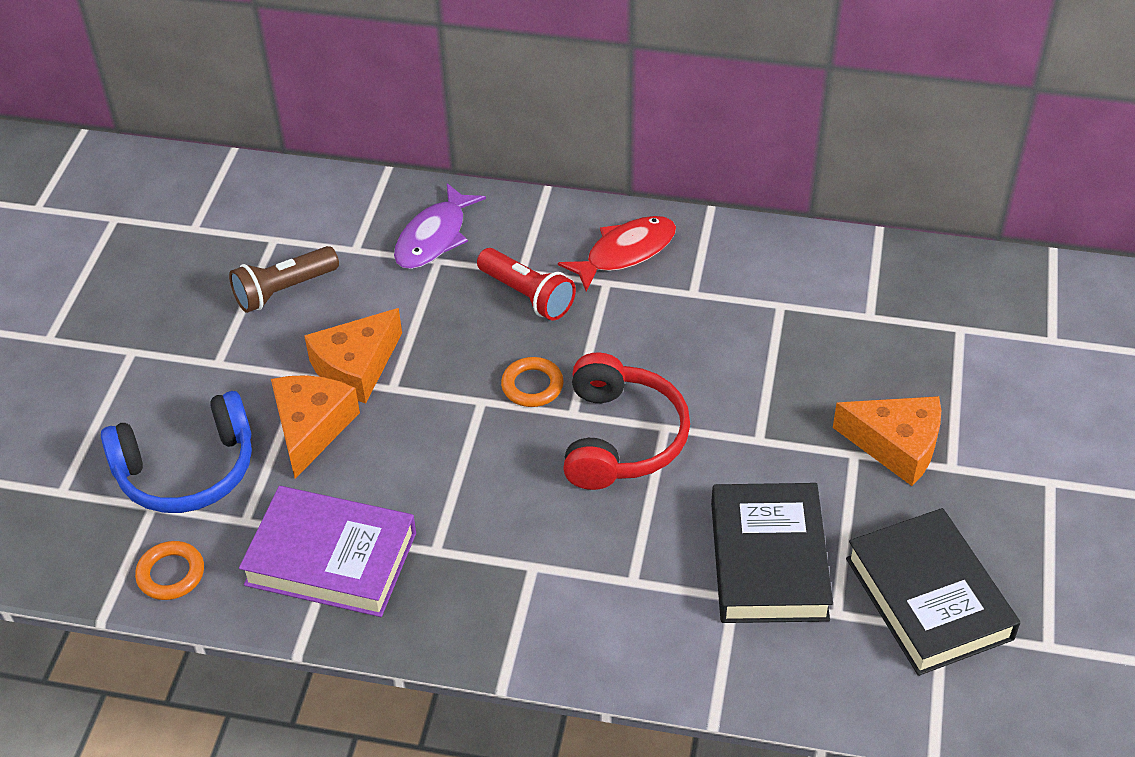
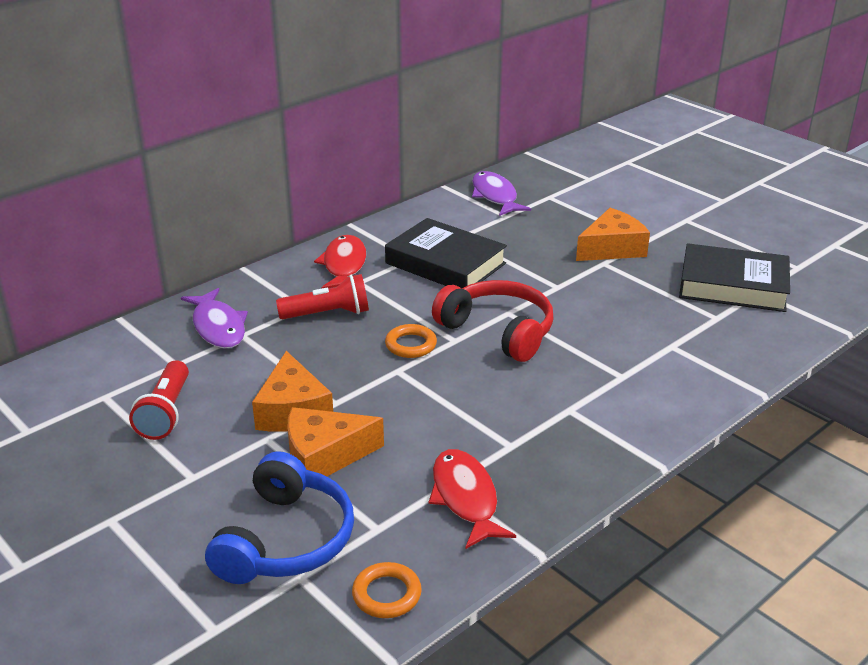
camera: 55 degrees left, 15 degrees down
brown flashlight [229,246,339,313] -> red flashlight [129,360,189,440]
purple book [239,486,416,617] -> red fish [429,449,516,549]
orange cheese [271,375,360,479] -> orange cheese turned 60 degrees counterclockwise [287,407,384,477]
black book [711,483,833,623] -> black book moved to [385,218,507,288]
none -> purple fish [472,171,531,216]

